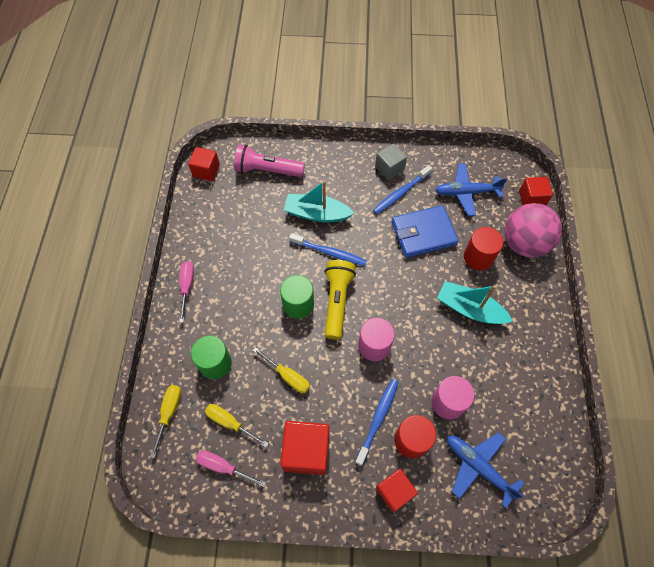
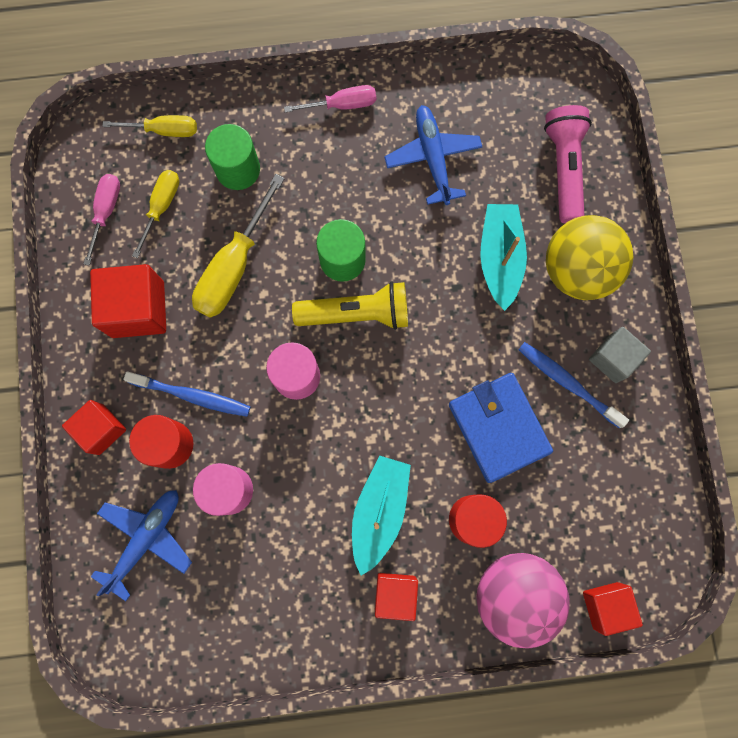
camera: 80 degrees right, 15 degrees up
red cube [188,147,220,181] -> red cube moved to [375,573,418,621]
yellow screwdriver [253,347,310,393] -> yellow screwdriver [192,174,285,318], size x1.66
blue toothbrush [289,233,367,266] -> none
blue plane [435,164,507,216] -> blue plane moved to [384,105,482,205]
none -> yellow ball [546,215,633,300]

